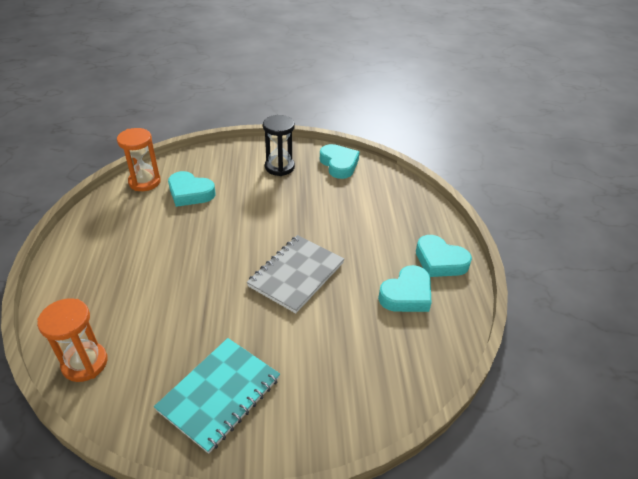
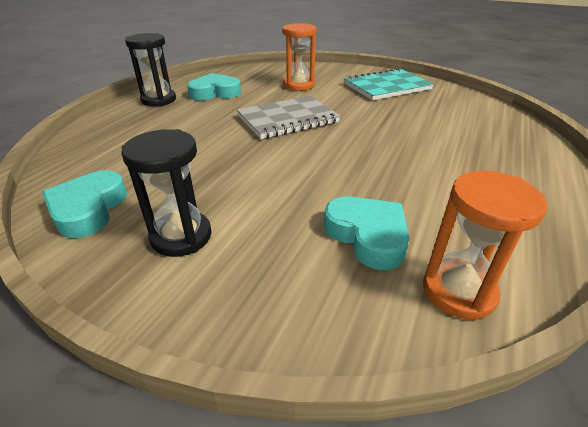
camera: 150 degrees left, 5 degrees down
orange hourglass [37,298,108,382] -> orange hourglass moved to [282,23,317,91]
turquoise heart [416,235,472,277] -> black hourglass [125,33,176,106]

